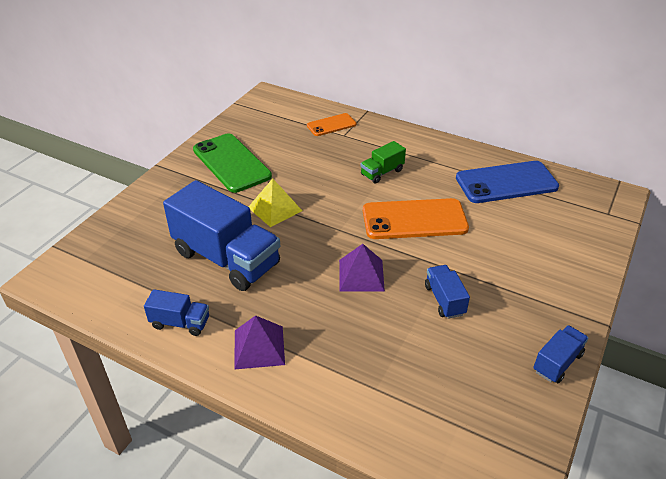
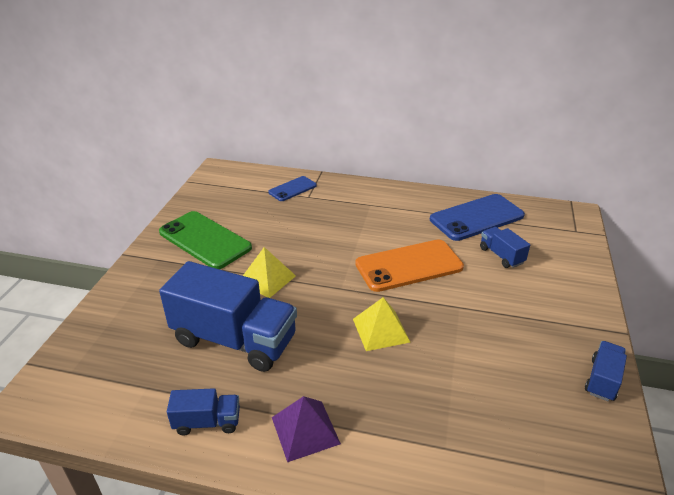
camera: 15 degrees left, 5 degrees down
orange phone [307,113,357,136] -> blue phone [268,176,317,201]
purple pyramid [339,244,385,291] -> yellow pyramid [353,297,410,351]
green truck [360,141,406,184] -> none
blue truck [425,265,470,319] -> blue truck moved to [480,227,530,268]

